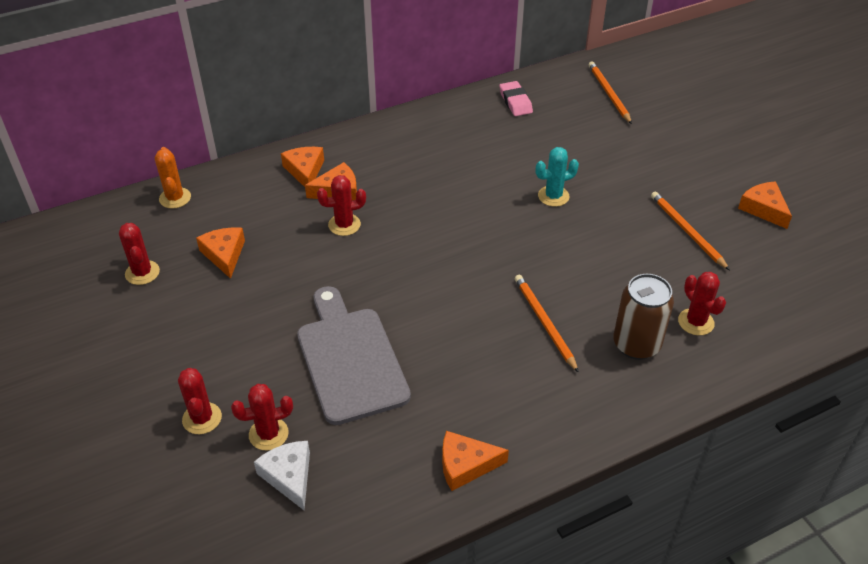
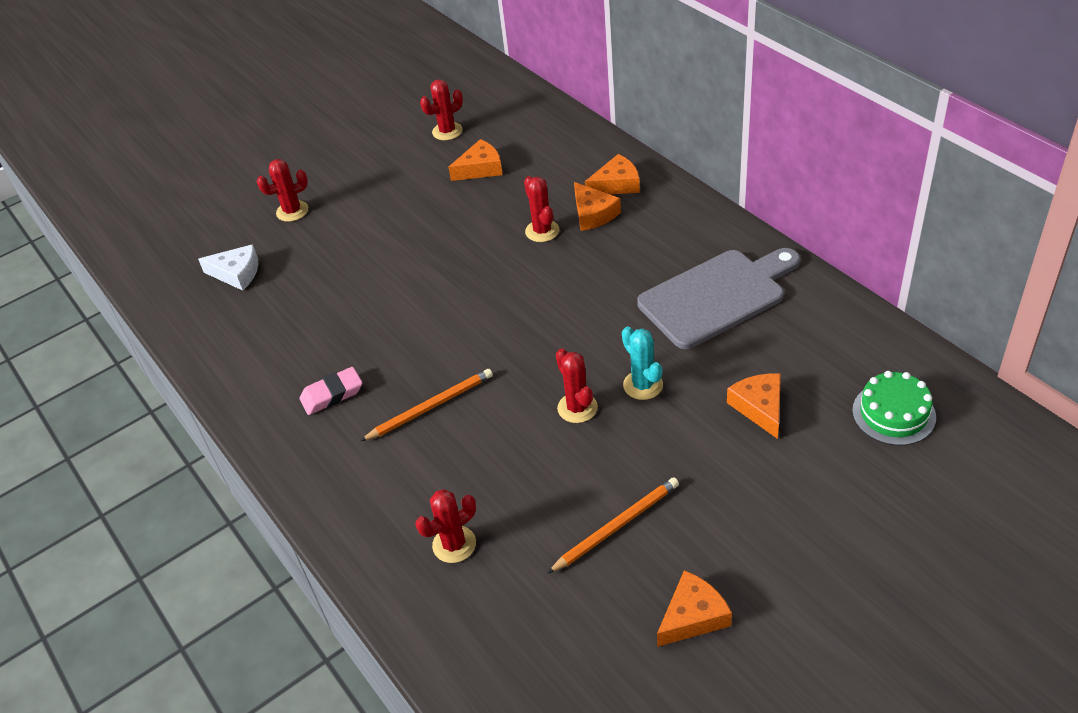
camera: 85 degrees right, 0 degrees up
orange cactus [155,147,191,209] -> none
red cactus [231,384,293,450] -> red cactus moved to [556,348,598,423]
white cheese [254,441,310,510] -> white cheese turned 45 degrees clockwise [198,244,258,291]
grey cutting board [297,286,411,425] -> grey cutting board moved to [637,248,800,349]
orange cheese [442,431,509,491] -> orange cheese moved to [727,373,781,439]
pink eraser [499,81,533,116] -> pink eraser moved to [300,367,362,415]
orange pencil [589,61,632,124] -> green cake [852,371,936,445]
brown can [613,274,674,360] -> none

